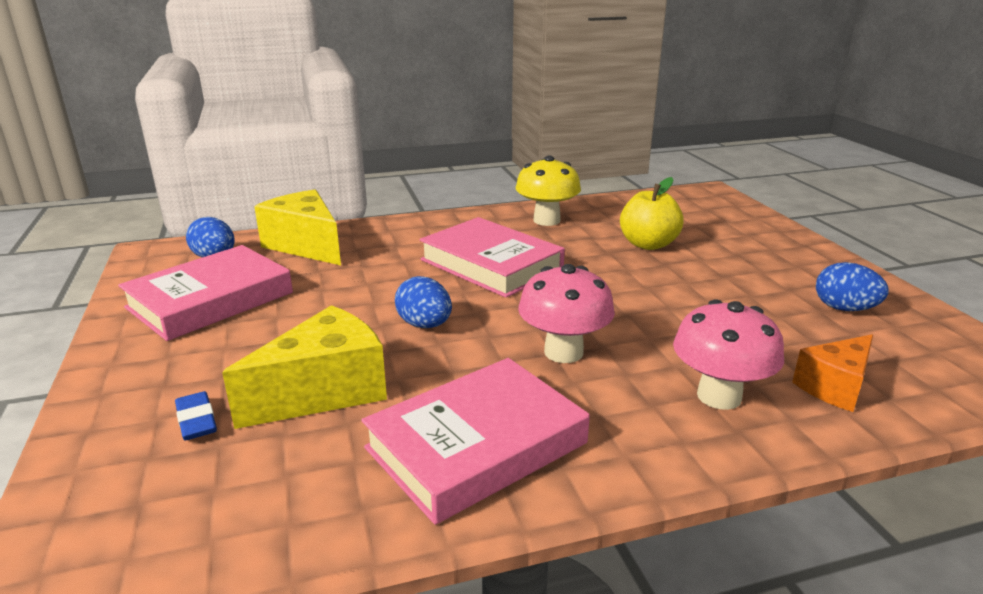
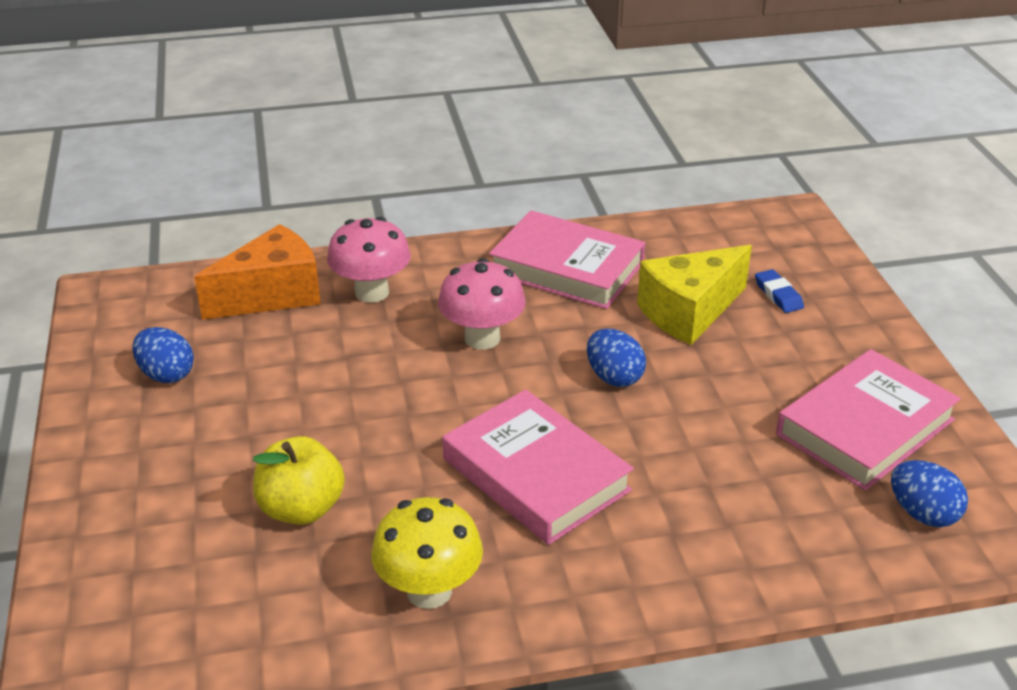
camera: 175 degrees left, 10 degrees up
yellow cheese [254,190,341,265] -> none
pink book [361,358,590,525] -> pink book turned 60 degrees clockwise [489,210,645,309]
orange cheese [792,334,873,412] -> orange cheese [194,224,321,320], size x1.58

